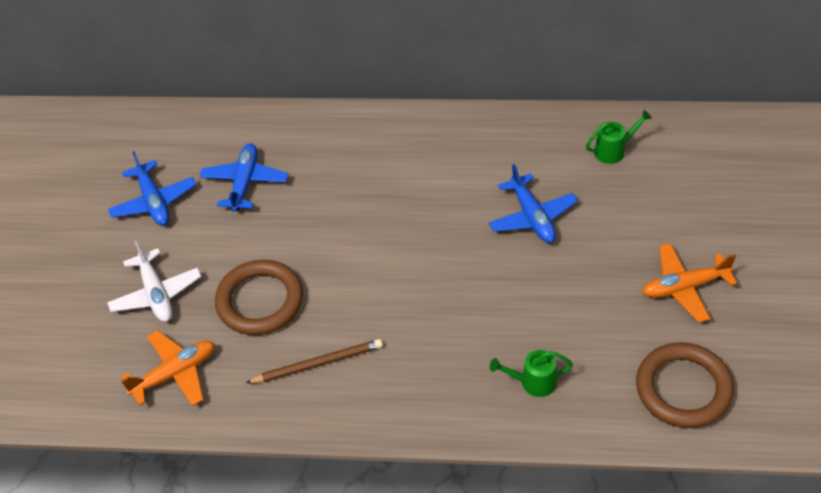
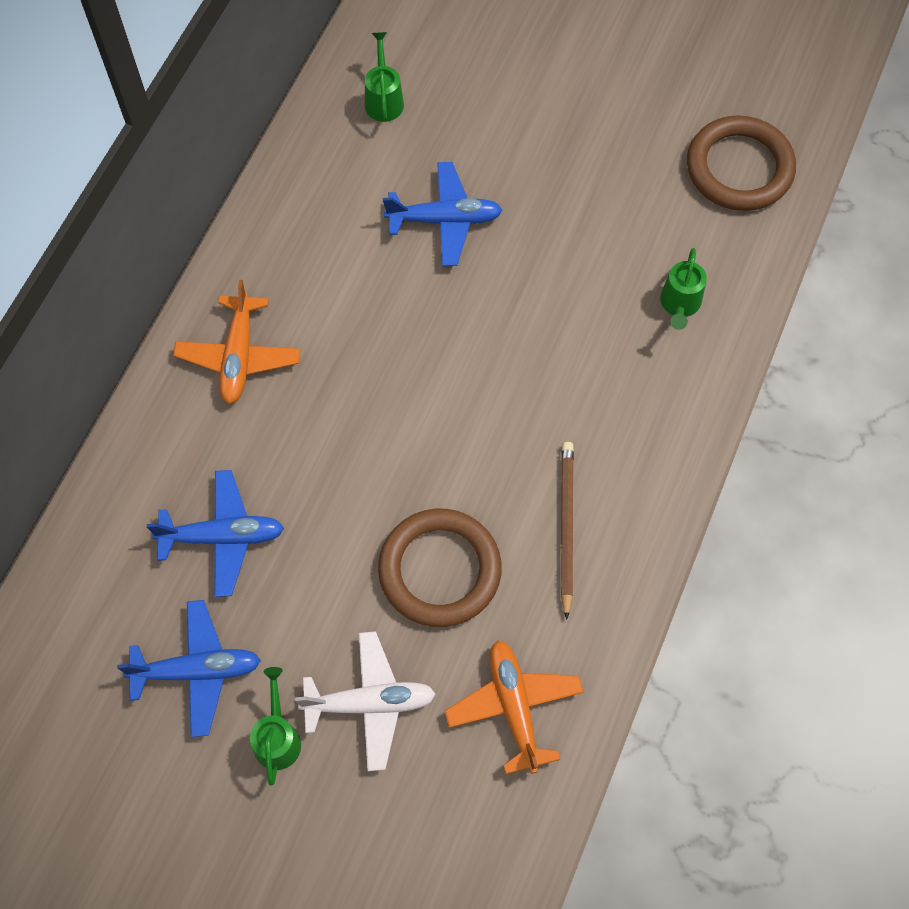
camera: 75 degrees left, 15 degrees up
blue plane [200,143,288,212] -> blue plane turned 150 degrees clockwise [147,470,284,597]
orange plane [642,243,737,323] -> orange plane moved to [173,280,300,404]
none -> green watering can [250,667,301,786]

